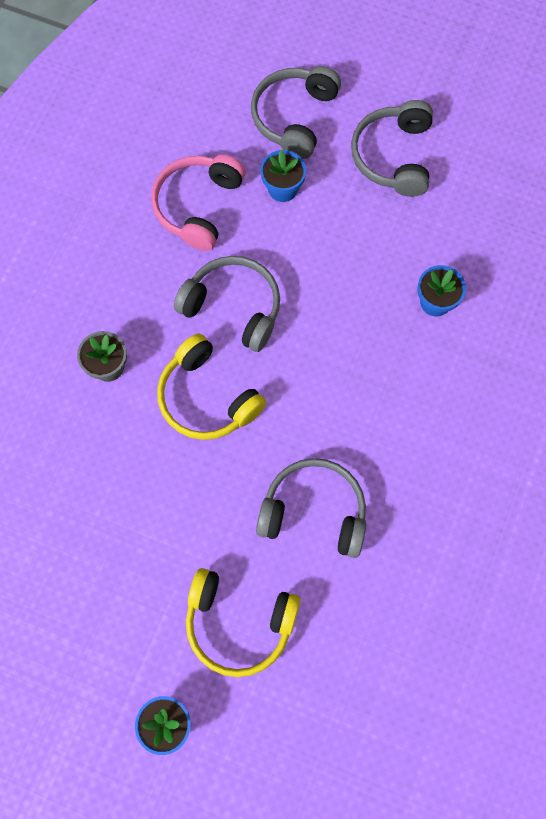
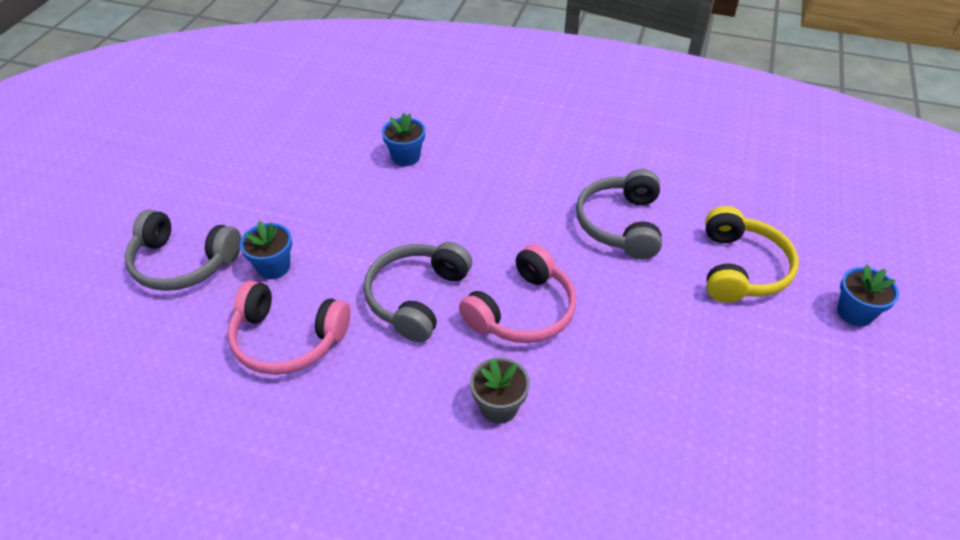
camera: 95 degrees left, 25 degrees down
yellow headphones [157,333,266,440] -> pink headphones [459,244,576,343]
grey headphones [351,100,433,197] -> none

